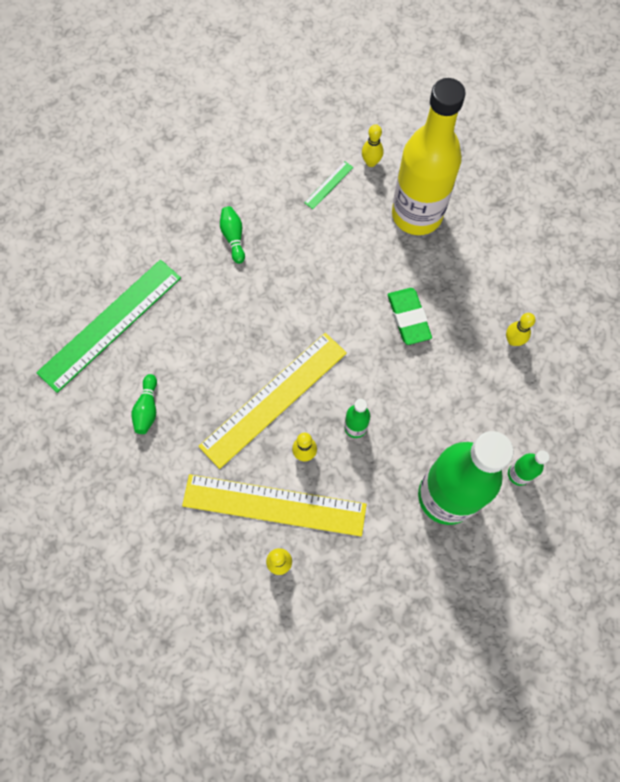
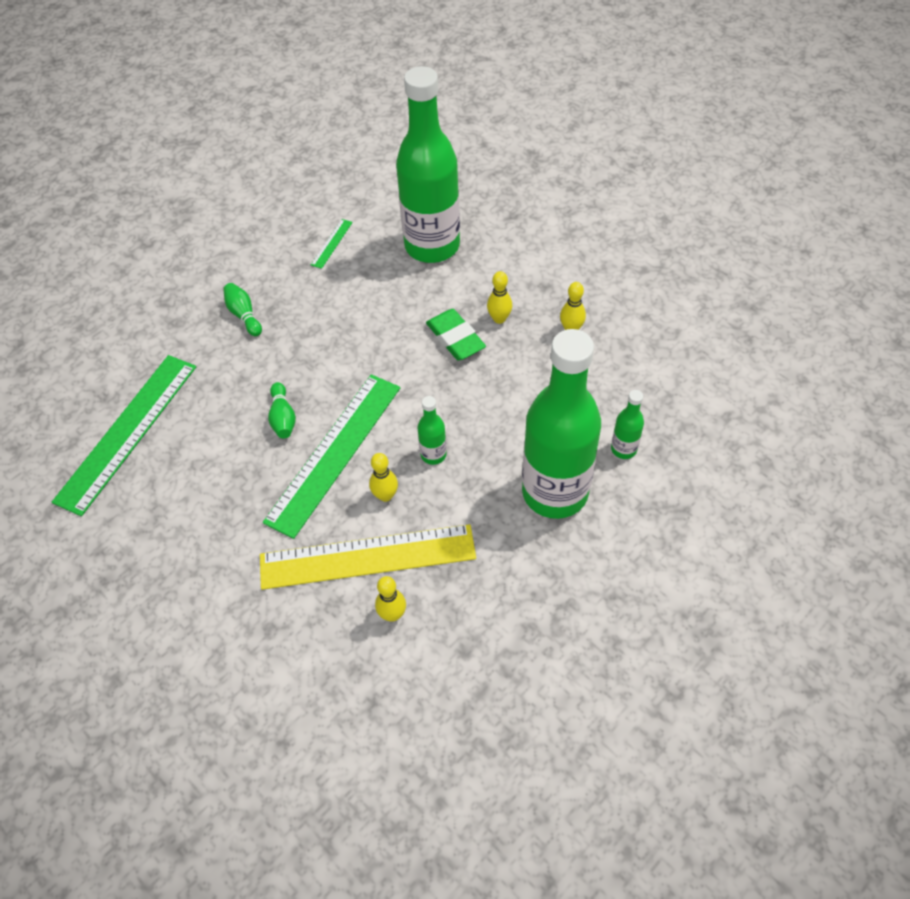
camera: 15 degrees left, 15 degrees down
green bowling pin [132,374,157,434] -> green bowling pin moved to [268,382,296,439]
yellow ruler [199,333,347,469] -> green ruler [263,374,400,539]
yellow bowling pin [362,124,383,167] -> yellow bowling pin moved to [487,271,512,324]
yellow bottle [392,78,466,235] -> green bottle [396,66,460,263]

